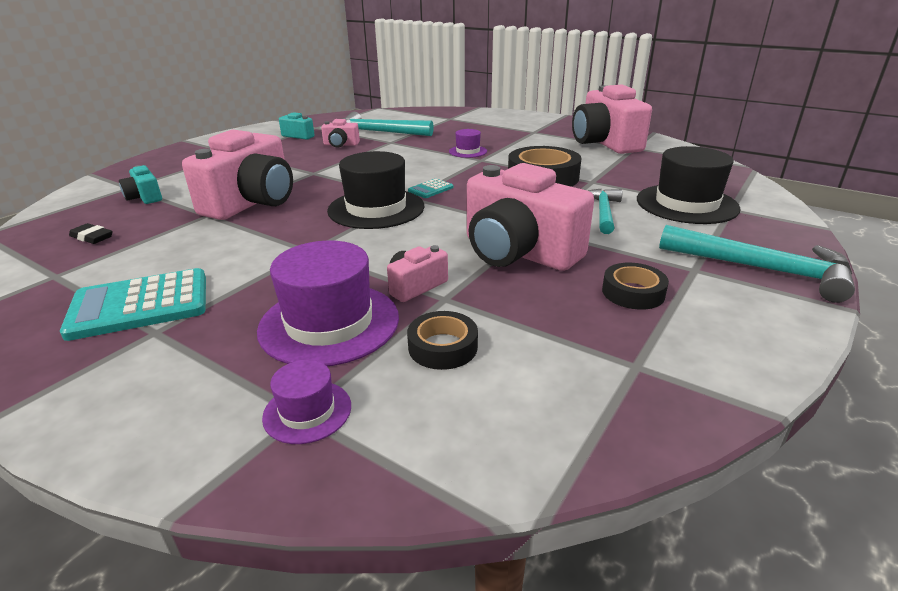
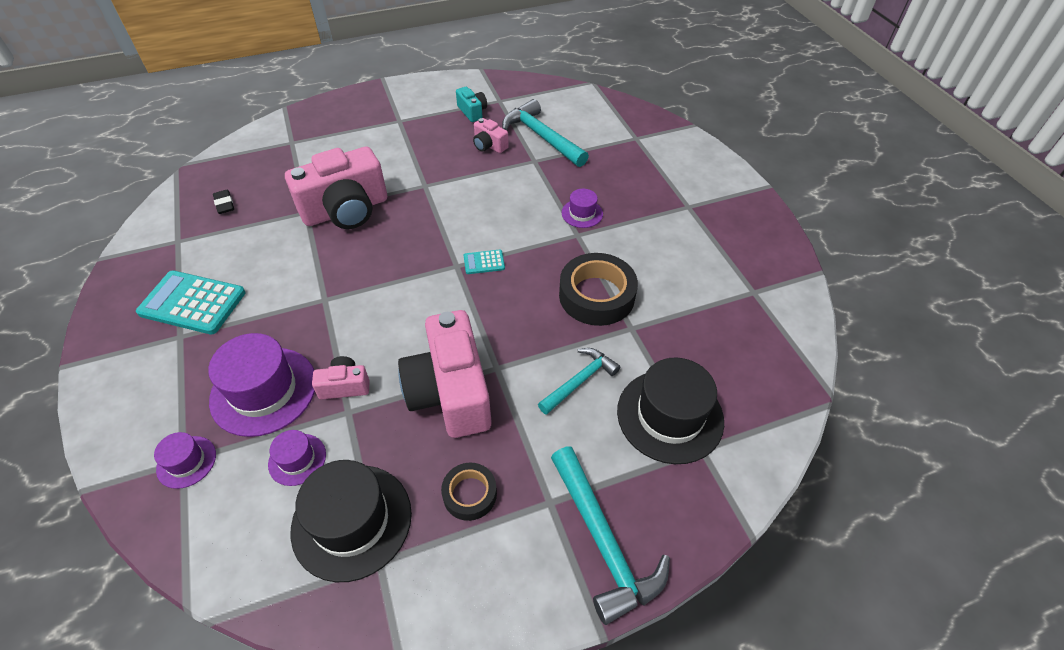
camera: 35 degrees right, 20 degrees up
turquoise camera [119,165,162,204] -> none
black hat [327,151,424,229] -> black hat moved to [291,460,412,582]
black tape [407,311,478,370] -> purple hat [268,430,326,486]
pink camera [572,85,652,154] -> none

